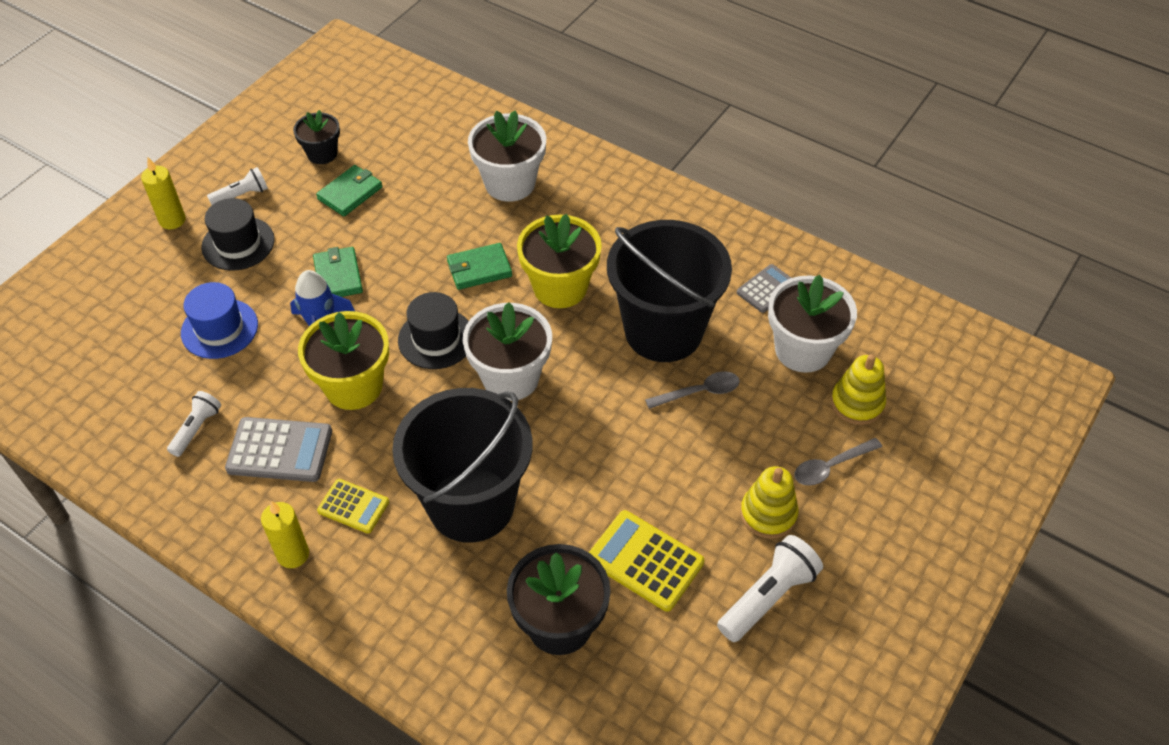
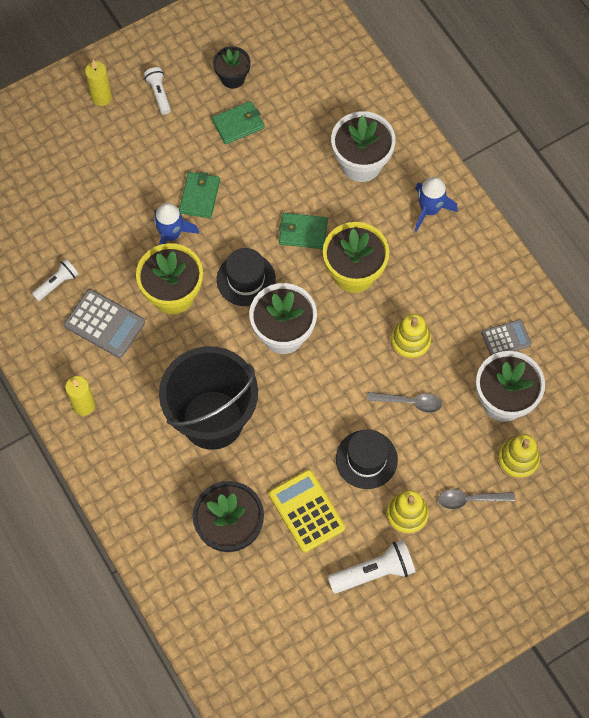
camera: 25 degrees right, 15 degrees up
blue hat [181,282,258,359] -> none
black hat [201,198,275,271] -> black hat moved to [336,429,398,489]
white flashlight [207,167,268,205] -> white flashlight turned 105 degrees counterclockwise [144,67,171,115]
yellow calculator [317,479,389,533] -> none
black bucket [607,220,732,362] -> yellow stacking toy [391,314,431,360]
none -> blue rocket [415,177,458,232]

